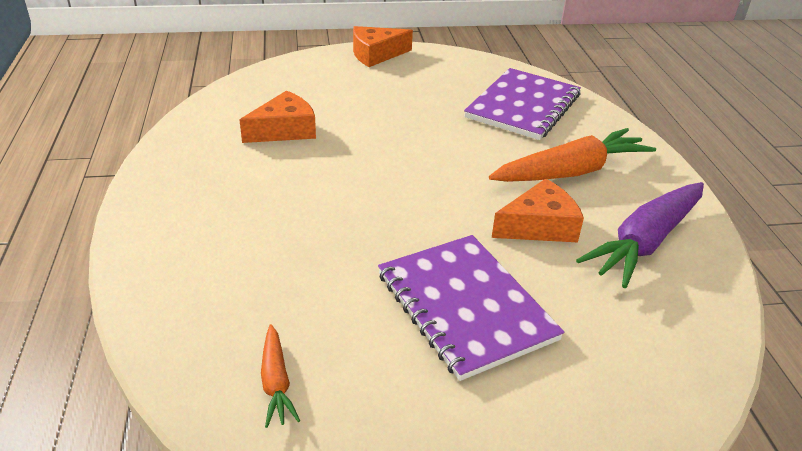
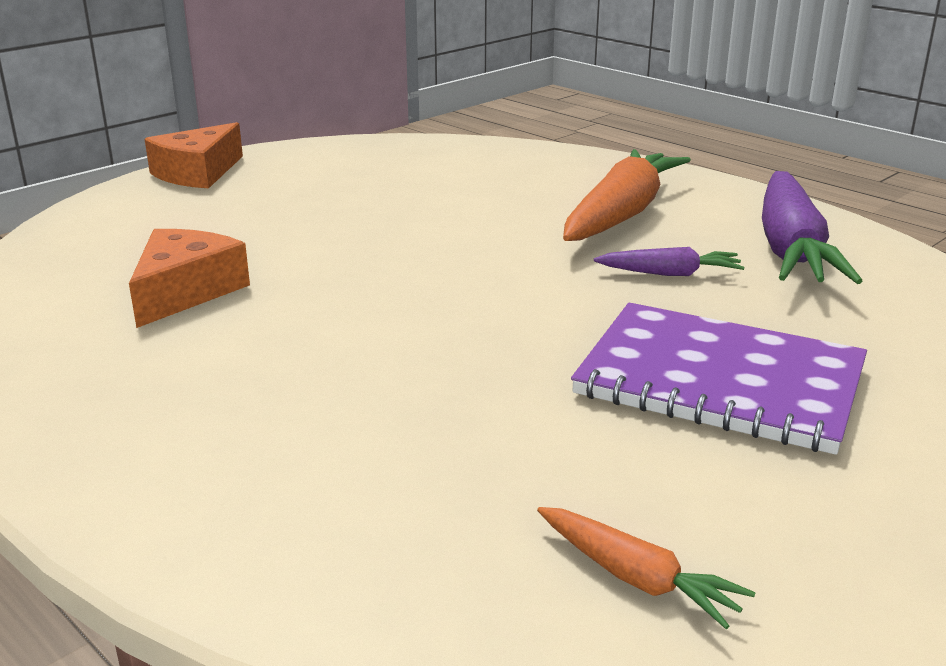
camera: 35 degrees left, 10 degrees down
purple notebook [464,68,581,140] -> none
orange cheese [492,178,584,243] -> purple carrot [594,247,745,276]

